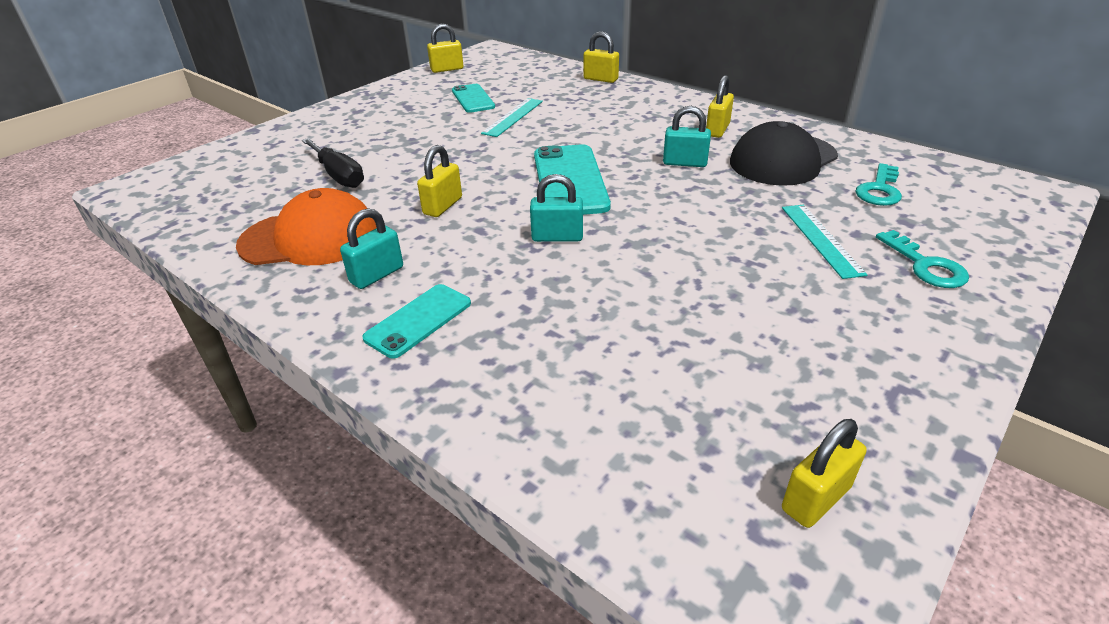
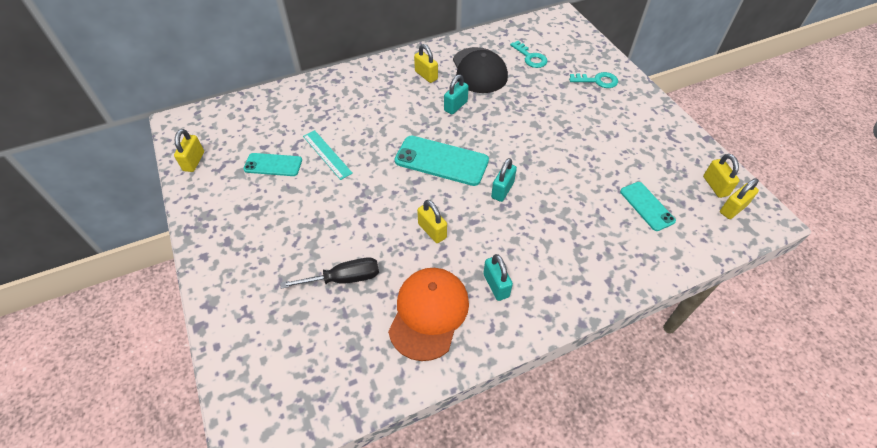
camera: 65 degrees left, 15 degrees up
turquoise phone [362,284,471,358] -> turquoise phone moved to [620,182,676,231]
yellow padlock [584,31,619,83] -> yellow padlock moved to [720,178,759,219]
turquoise ruler [782,205,868,279] -> none

